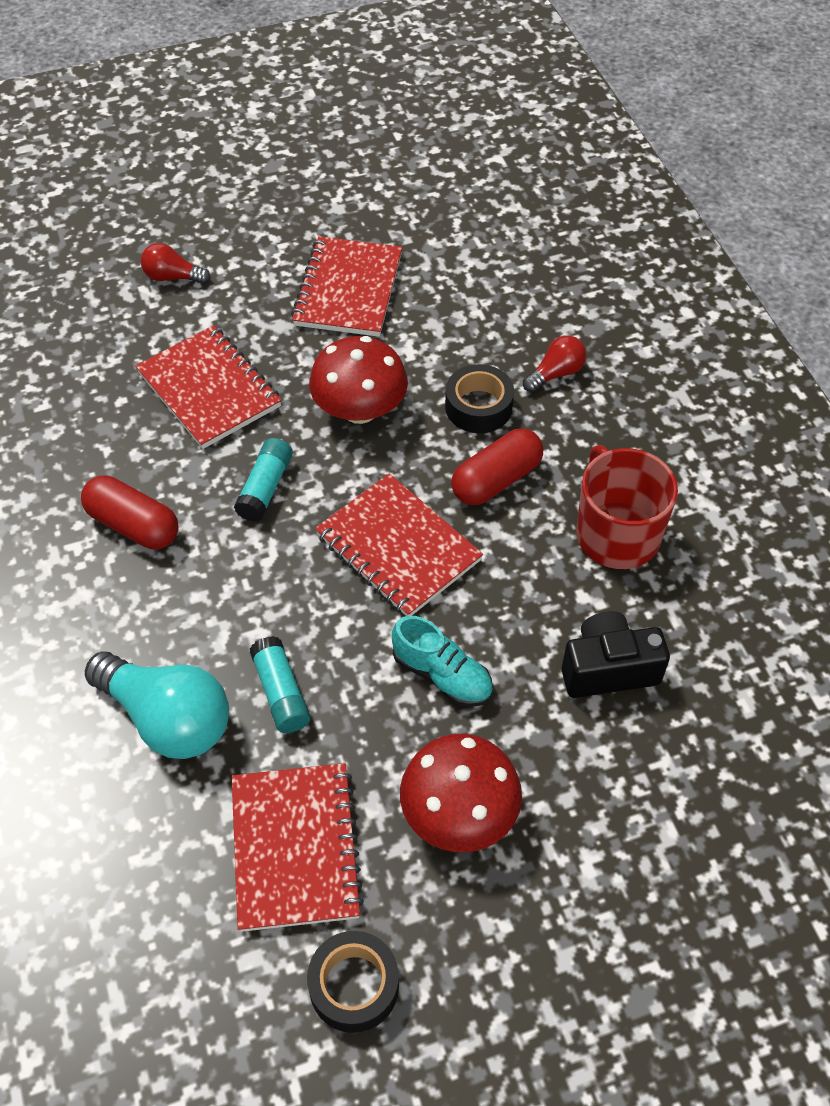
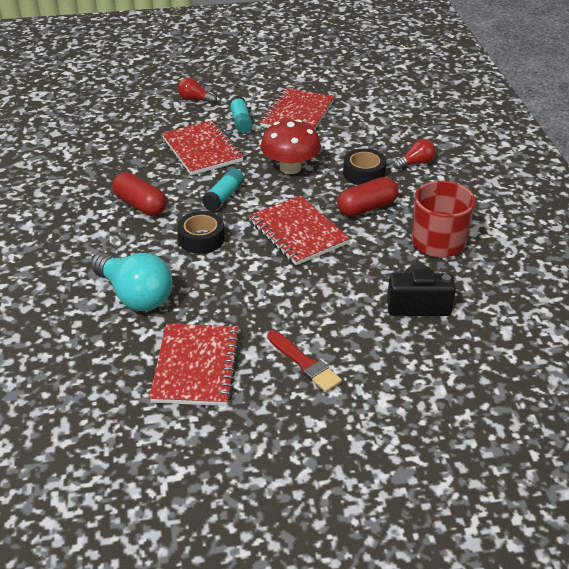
camera: 10 degrees right, 15 degrees down
turquoise glue stick [250,636,310,733] -> turquoise glue stick moved to [229,96,253,133]
black tape [307,931,399,1033] -> black tape moved to [177,211,225,254]
turquoise shoe [392,616,493,707] -> none
red mushroom [400,734,522,852] -> red brush [267,331,342,392]

